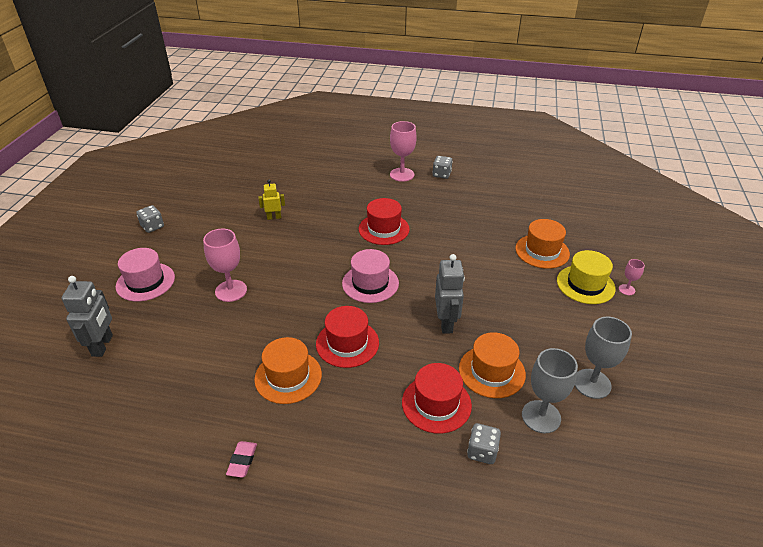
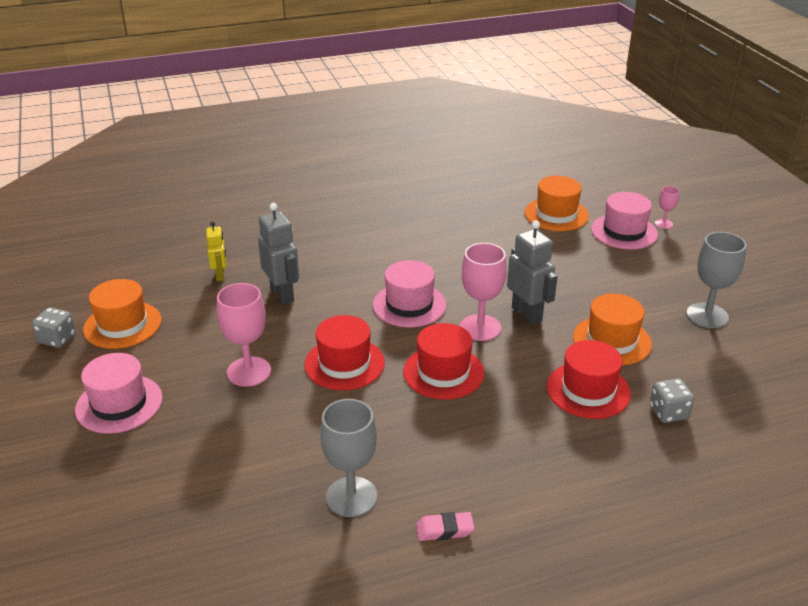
camera: 30 degrees left, 5 degrees down
grey robot [61,276,113,357] -> grey robot moved to [258,203,299,305]
pink eraser [226,441,257,478] -> pink eraser turned 75 degrees counterclockwise [416,512,474,541]
orange hat [254,337,322,404] -> orange hat moved to [83,279,161,349]
yellow robot [258,180,285,220] -> yellow robot turned 120 degrees clockwise [206,221,226,281]
red hat [359,198,410,245] -> red hat moved to [304,315,385,390]
pink goblet [390,121,417,182] -> pink goblet moved to [460,243,507,341]
grey dice [432,156,453,179] -> none
grey goblet [522,348,578,434] -> grey goblet moved to [320,399,377,517]
yellow hat [557,250,616,304] -> pink hat [591,192,658,250]

